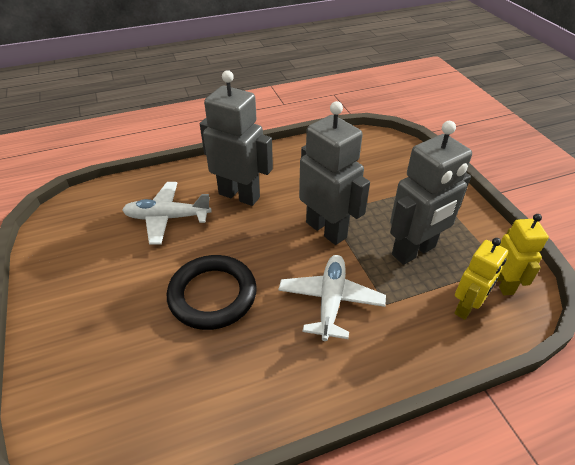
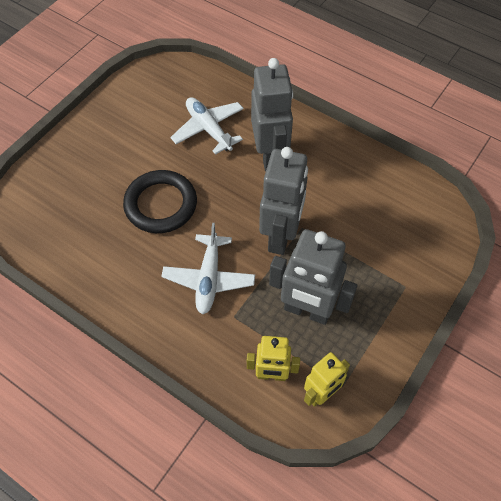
camera: 55 degrees right, 15 degrees up
white plane [278,255,386,341] -> white plane turned 120 degrees clockwise [161,223,255,315]

